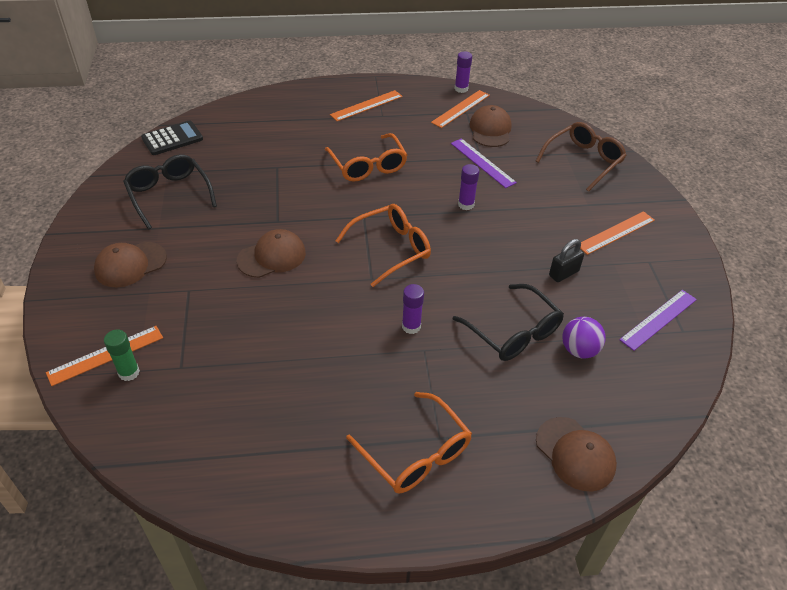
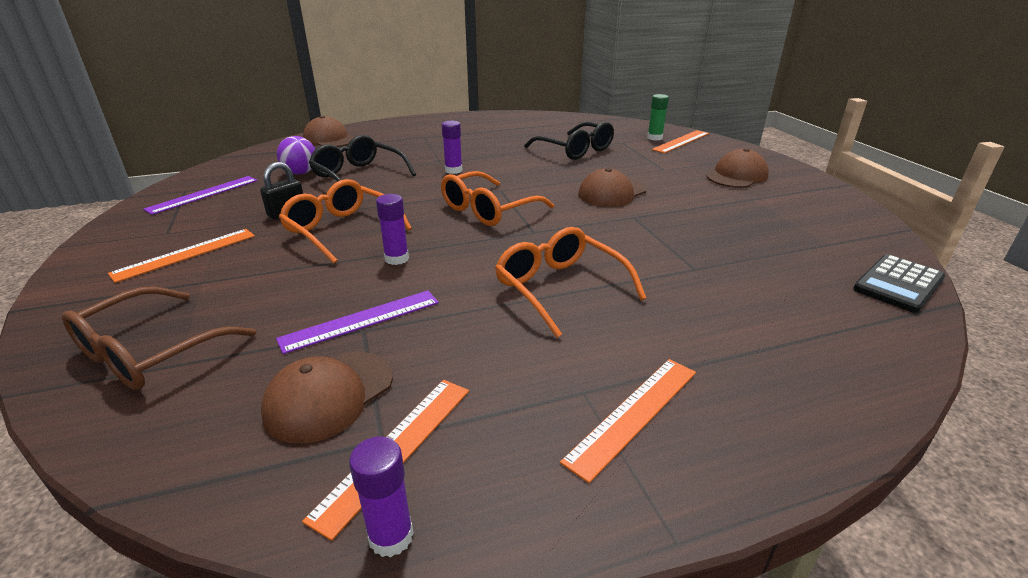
camera: 170 degrees right, 15 degrees down
black glasses [123,154,217,229] -> black glasses moved to [524,122,614,160]
orange glasses [346,392,472,494] -> orange glasses moved to [279,179,412,264]
purple ruler [451,138,517,188] -> purple ruler turned 75 degrees counterclockwise [276,290,439,354]
brown cap [469,105,512,147] -> brown cap turned 45 degrees clockwise [261,352,393,443]

